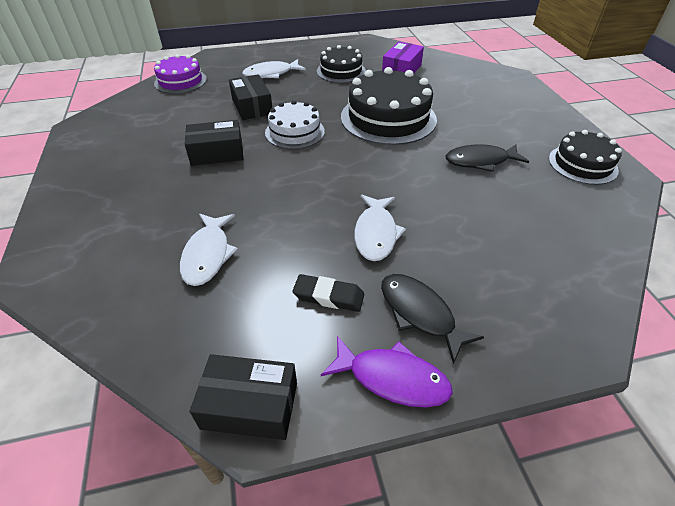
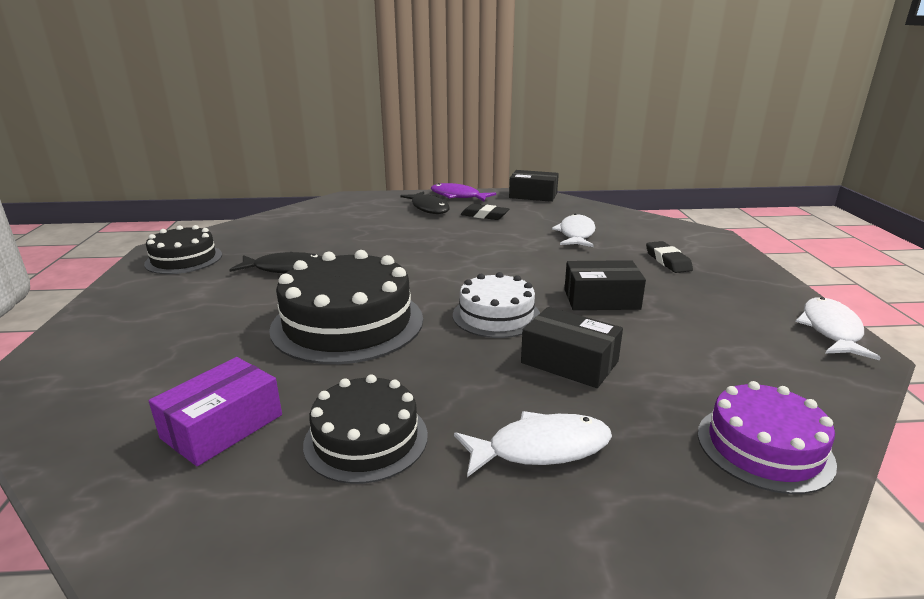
camera: 170 degrees left, 20 degrees down
black box [229,74,272,120] -> black box turned 45 degrees counterclockwise [521,307,623,388]
white fish [354,195,406,261] -> white fish moved to [795,297,881,360]
none -> black eraser [646,241,693,273]

